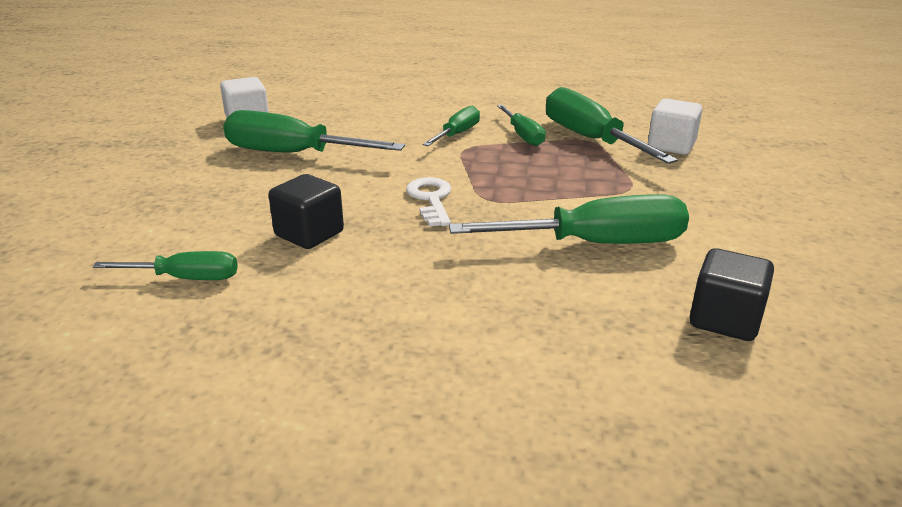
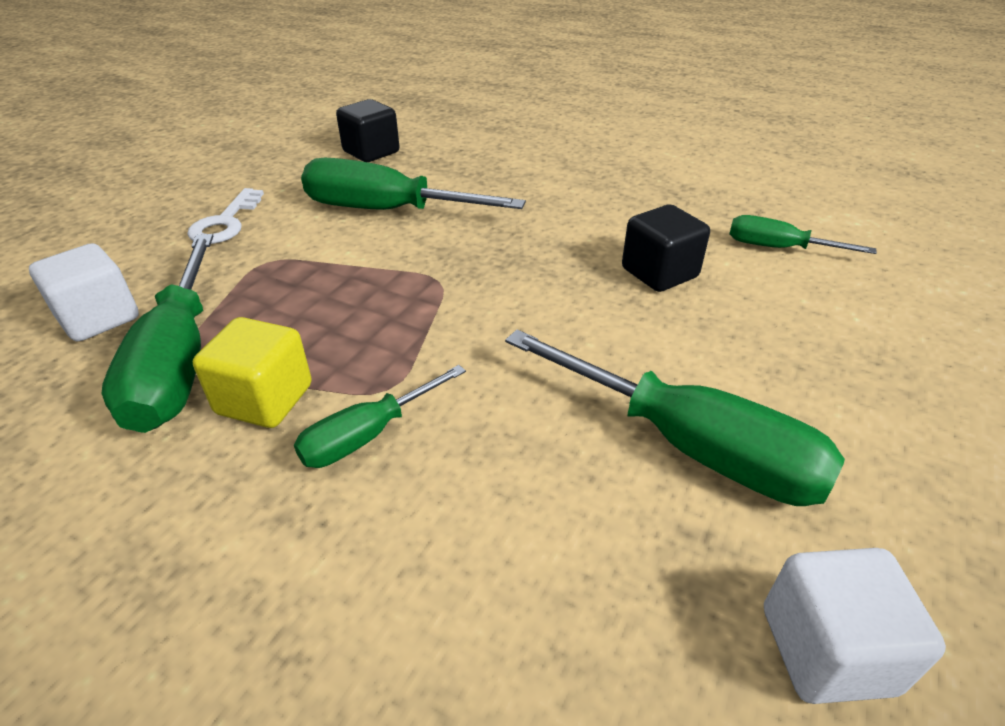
camera: 160 degrees left, 10 degrees up
white key [406,177,451,227] -> white key moved to [187,188,264,244]
green screwdriver [497,105,546,146] -> yellow cube [193,317,312,428]

